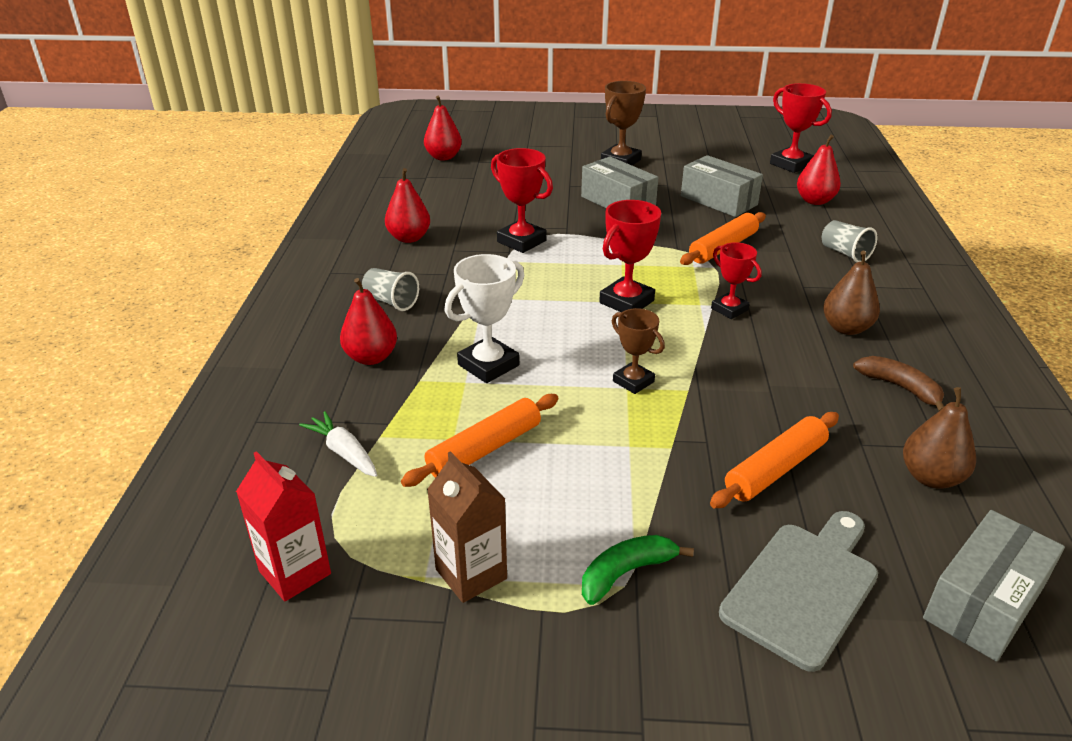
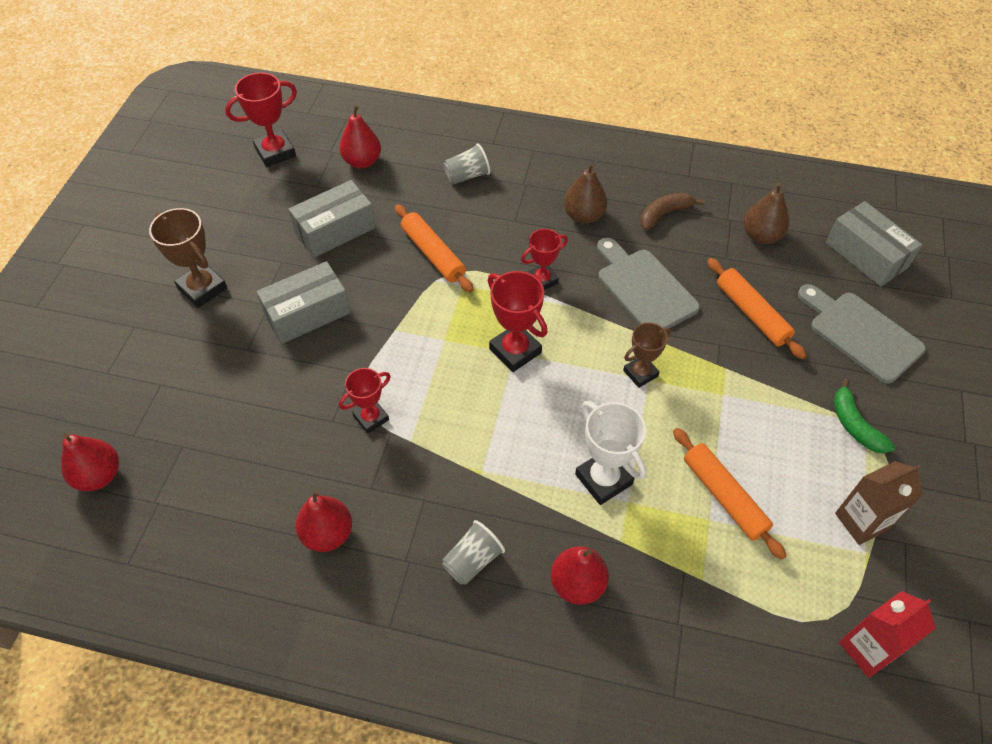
camera: 80 degrees left, 20 degrees up
white carrot [299,411,377,477] -> none
red trophy [491,148,553,253] -> red trophy [339,368,391,434], size x0.66
none -> grey cutting board [597,238,700,329]

